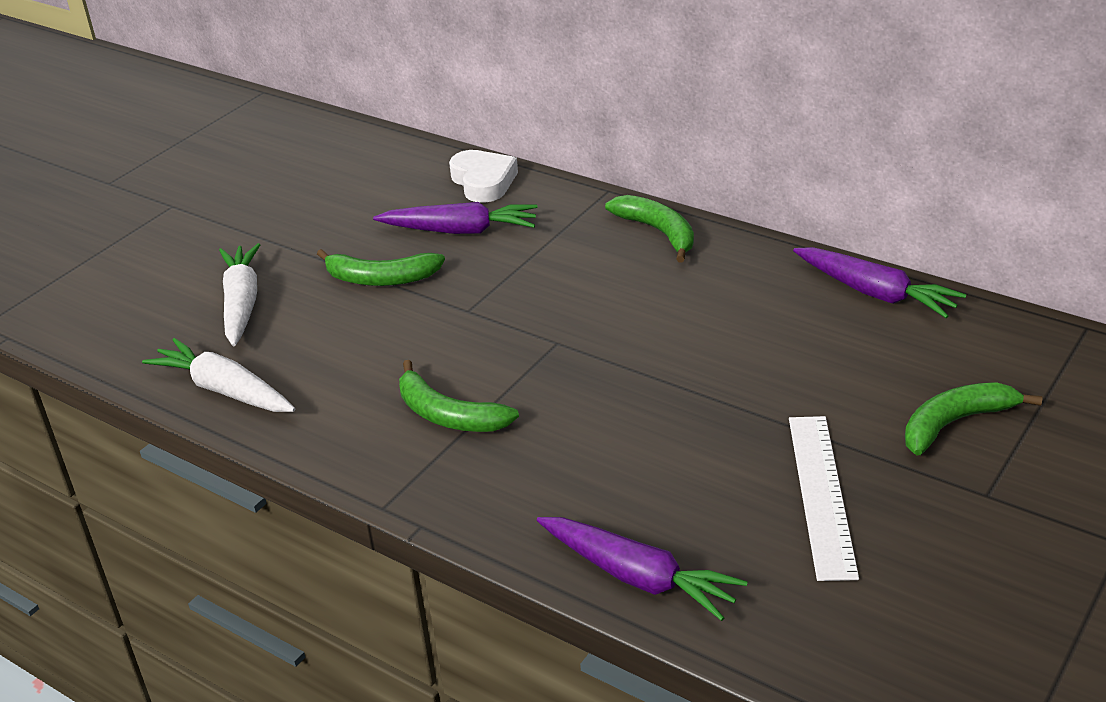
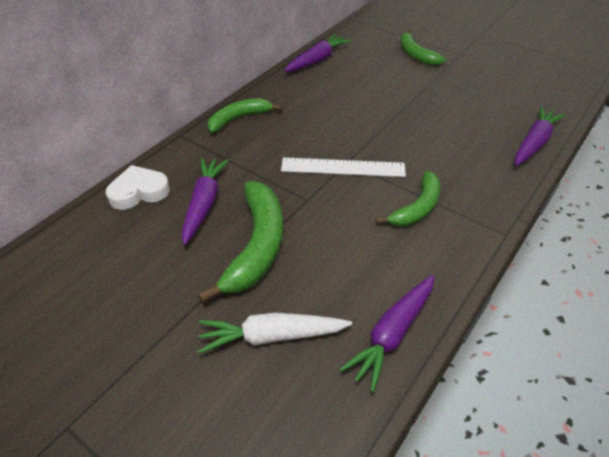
camera: 90 degrees left, 10 degrees up
white carrot [142,338,295,412] -> purple carrot [339,275,434,392]
green banana [317,249,445,286] -> green banana [198,181,283,303], size x1.56
white ruler [789,416,859,581] -> white ruler moved to [281,157,406,177]

